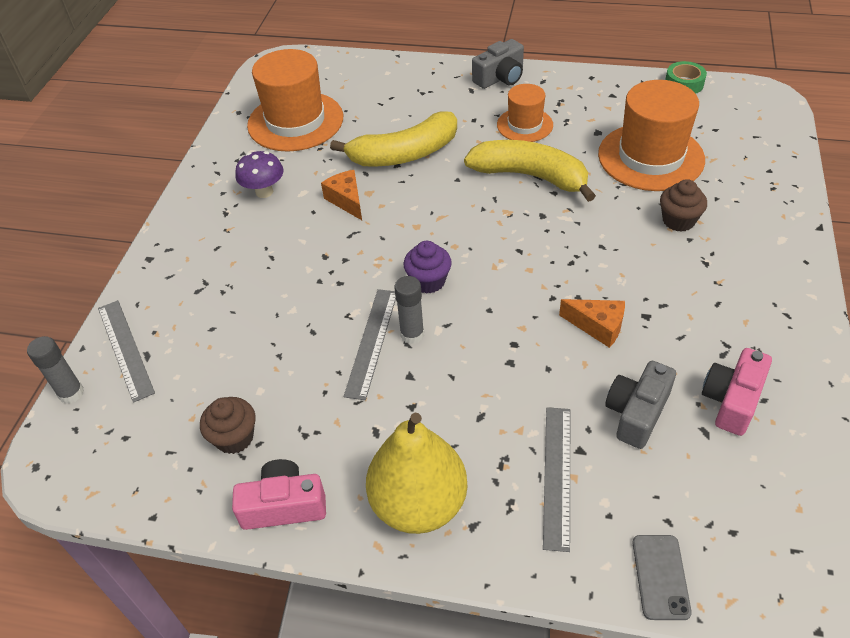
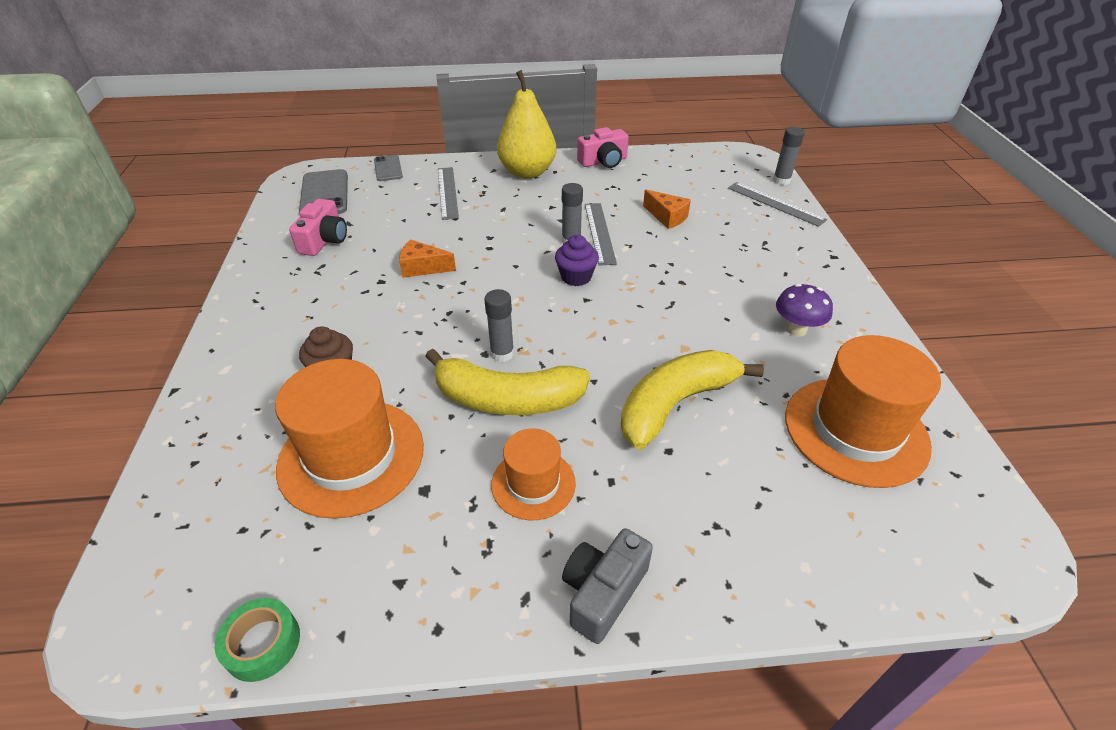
camera: 160 degrees right, 5 degrees down
brown cupcake [200,397,255,454] -> none
orange cheese [321,170,362,220] -> orange cheese moved to [643,190,691,229]
grey camera [605,361,676,449] -> none
none -> grey phone [299,169,348,214]
none -> grey glue stick [484,289,514,362]

